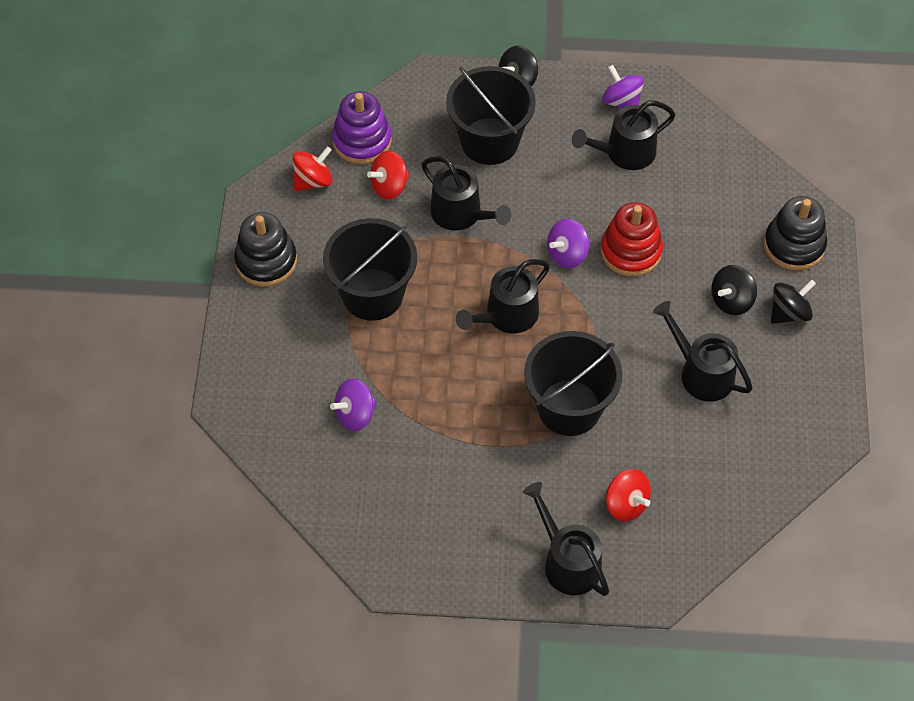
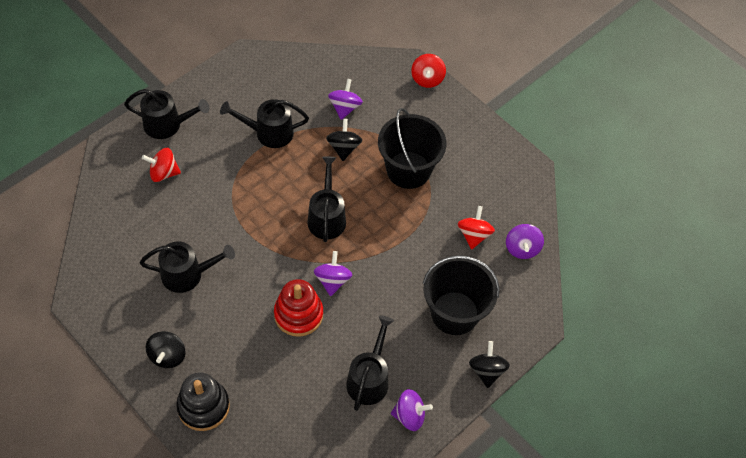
camera: 130 degrees right, 0 degrees up
black stacking toy [234,212,297,287] -> none
red spinning top [292,147,333,191] -> red spinning top moved to [411,54,446,88]
purple stacking toy [332,91,392,164] -> purple spinning top [506,224,544,259]
black watering can [422,156,511,230] -> black watering can moved to [220,99,309,148]
black bucket [524,331,623,436] -> none
black spinning top [711,265,757,315] -> black spinning top moved to [326,119,362,161]

